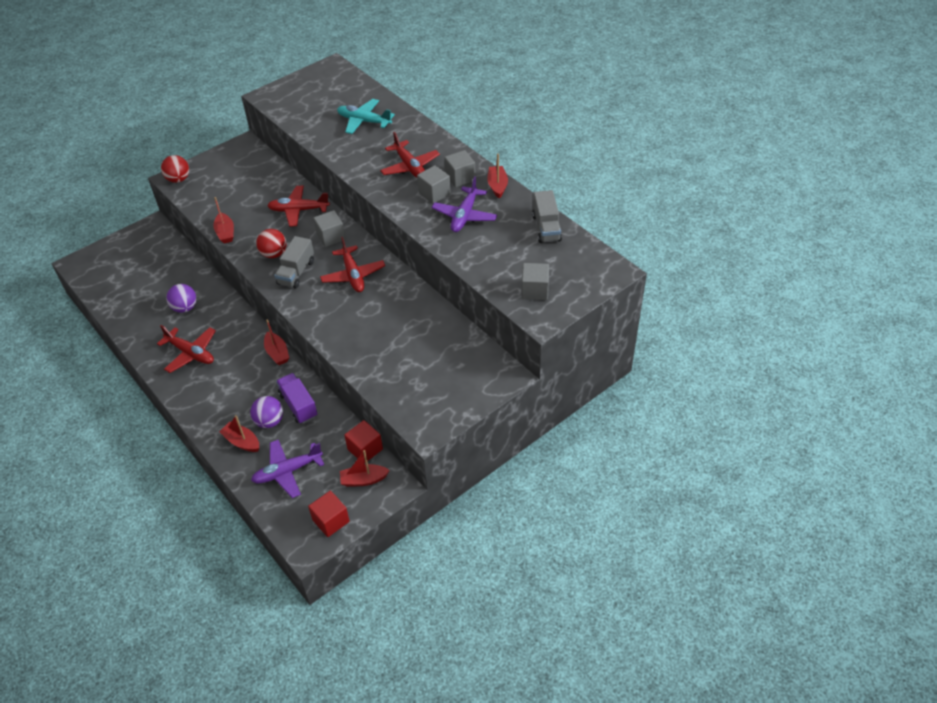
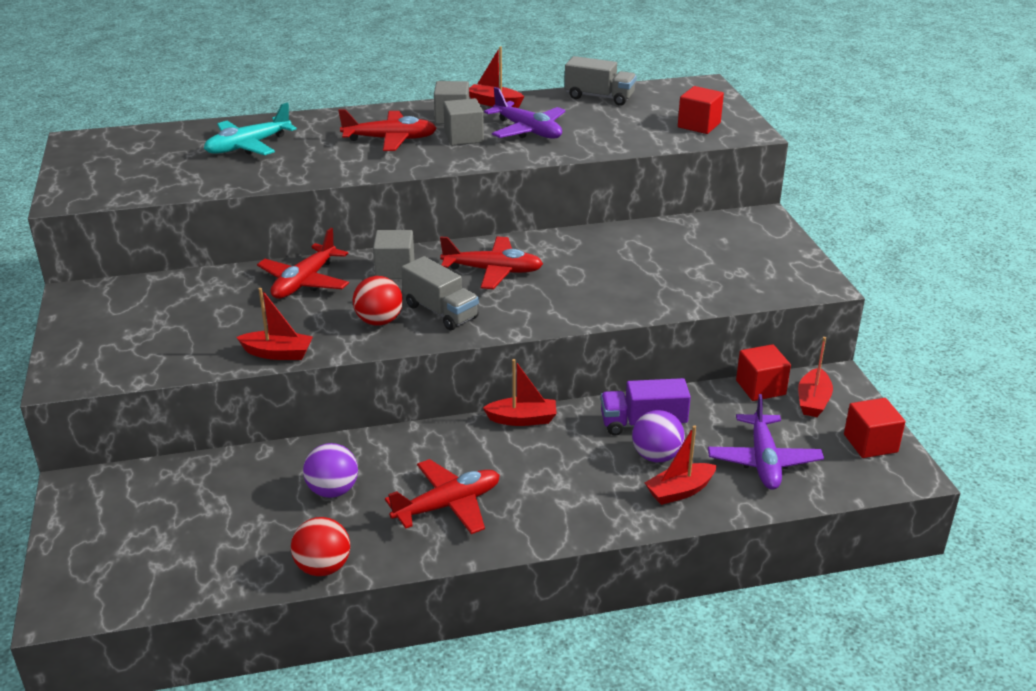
camera: 65 degrees left, 15 degrees down
red ball [161,155,189,183] -> red ball moved to [291,517,350,576]
grey cube [521,263,549,300] -> red cube [678,86,724,134]

